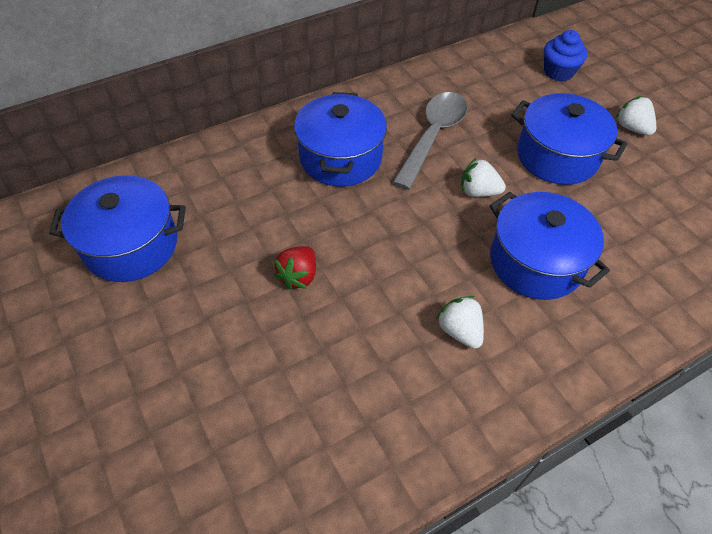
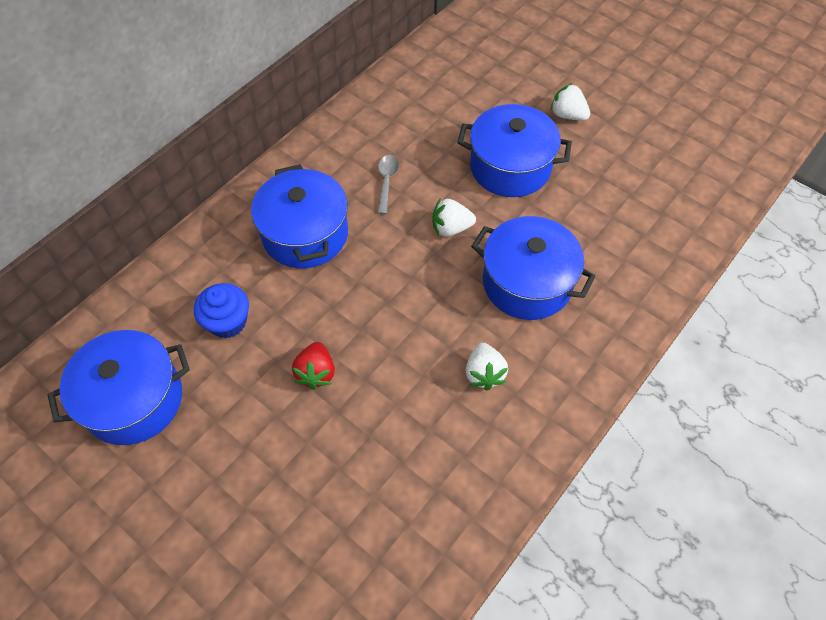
camera: 20 degrees left, 5 degrees up
grey spoon [392,92,467,190] -> grey spoon [377,155,399,214], size x0.50
white strawberry [436,296,484,349] -> white strawberry turned 135 degrees counterclockwise [465,343,508,391]
blue cupcake [544,30,587,81] -> blue cupcake moved to [194,283,249,338]

